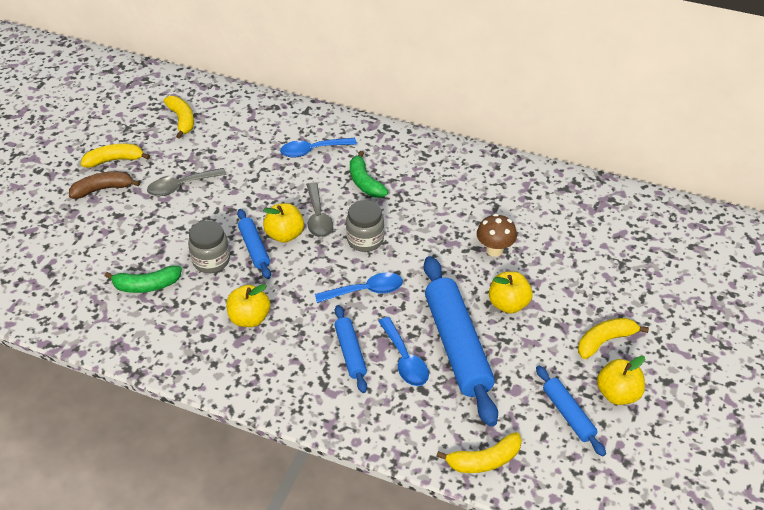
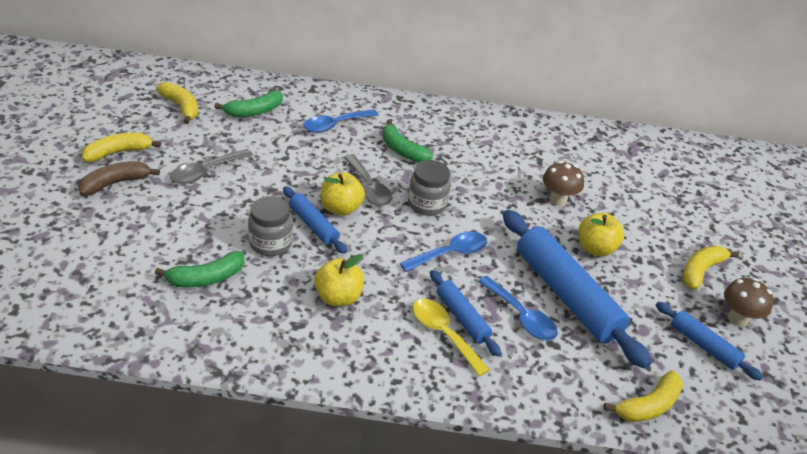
camera: 20 degrees left, 5 degrees down
yellow apple [597,356,645,405] -> brown mushroom [724,278,774,327]
none -> green banana [215,91,283,117]
none -> yellow spoon [413,299,490,377]

